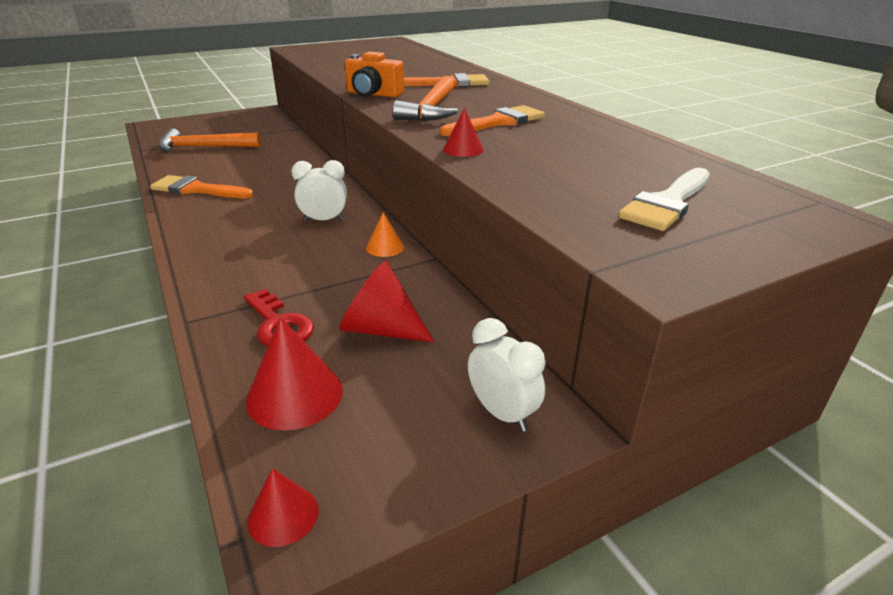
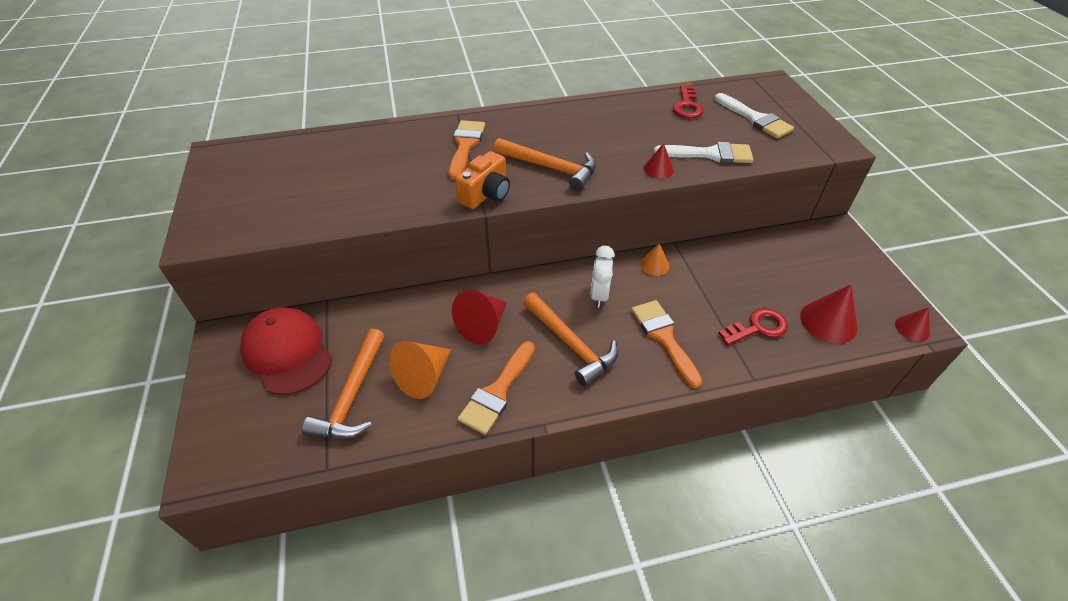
camera: 75 degrees left, 15 degrees up
red cone [339,261,434,343] -> red cone moved to [452,290,507,344]
orange brush [440,105,545,136] -> orange brush moved to [631,300,702,388]
white clock [468,318,546,432] -> none
none -> red cap [240,307,333,395]
none -> orange cone [389,341,451,399]
none -> orange hammer [523,293,618,386]
none -> white brush [654,142,754,163]
none -> red key [673,85,704,119]

